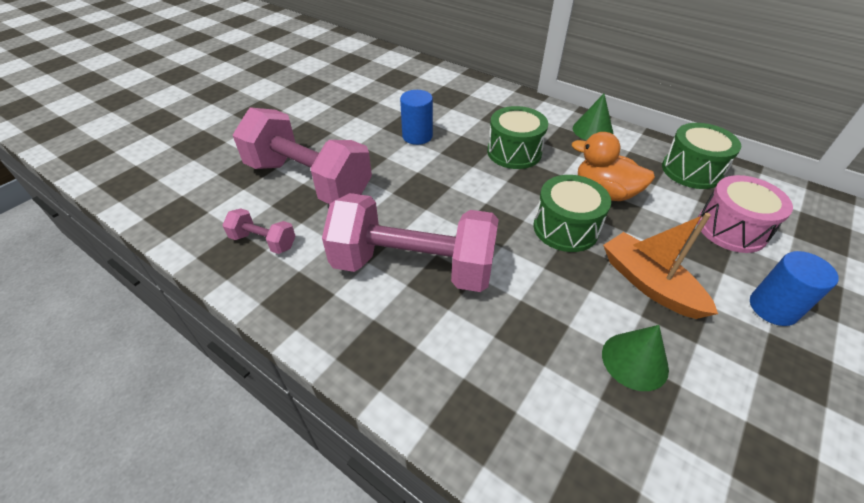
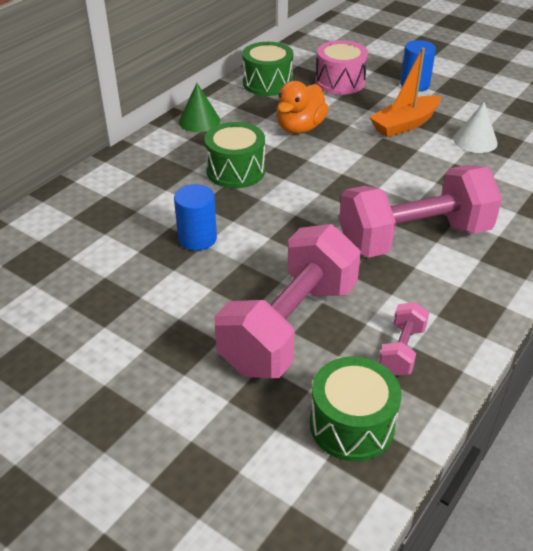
camera: 90 degrees left, 5 degrees down
pink dumbbell [322,193,499,292] -> pink dumbbell turned 60 degrees clockwise [339,165,502,258]
green drum [534,175,611,252] -> green drum moved to [310,356,402,462]
green cone [602,325,669,391] -> white cone [453,102,498,153]

